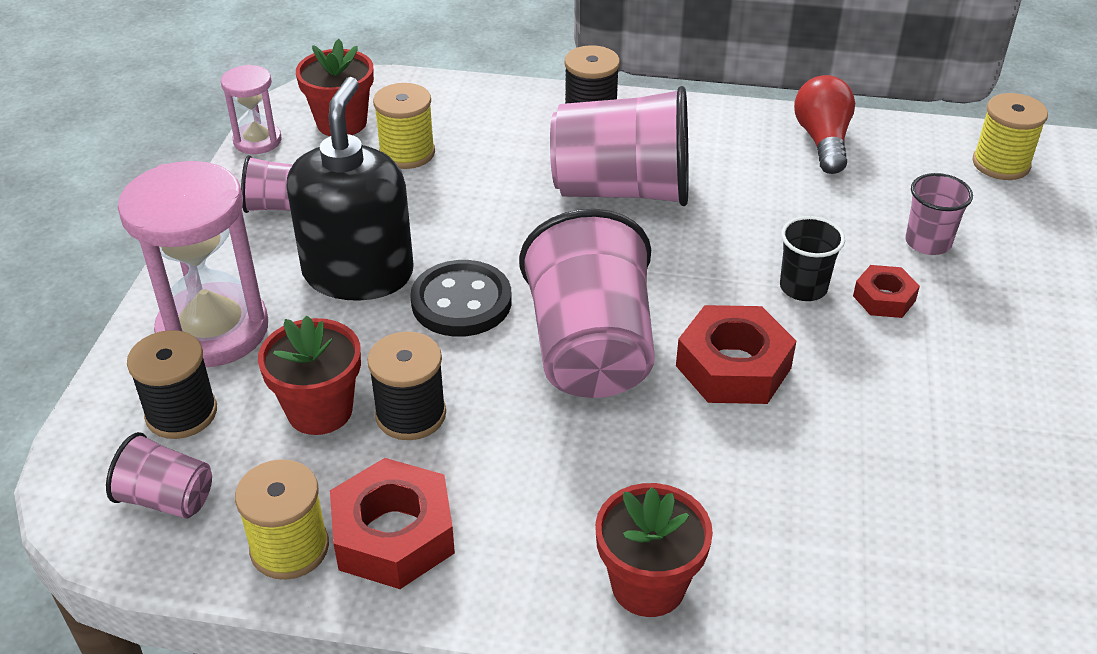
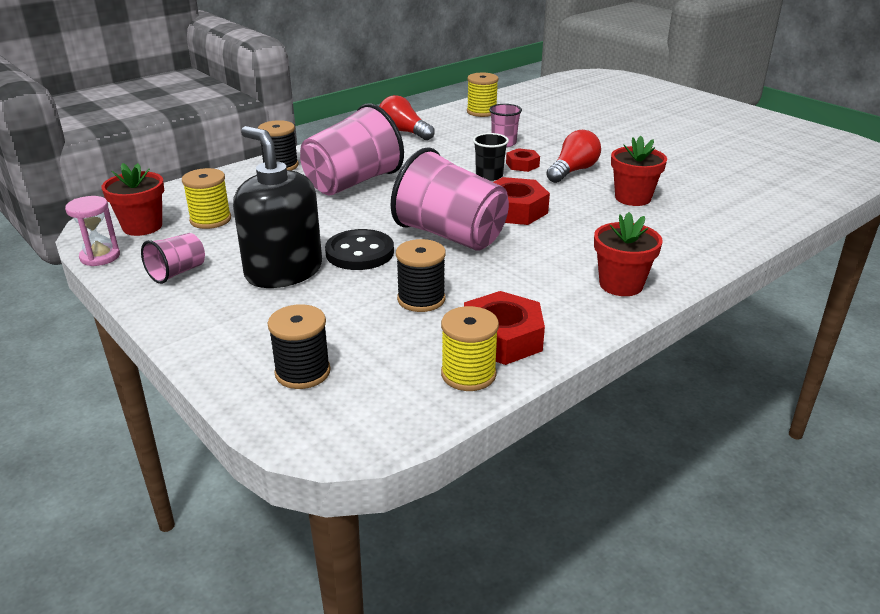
camera: 50 degrees left, 10 degrees down
pink cup [106,432,212,518] -> none
pink hourglass [118,161,268,367] -> none
red flower pot [258,315,361,435] -> red flower pot moved to [611,136,667,206]
none -> red light bulb [546,130,601,183]

